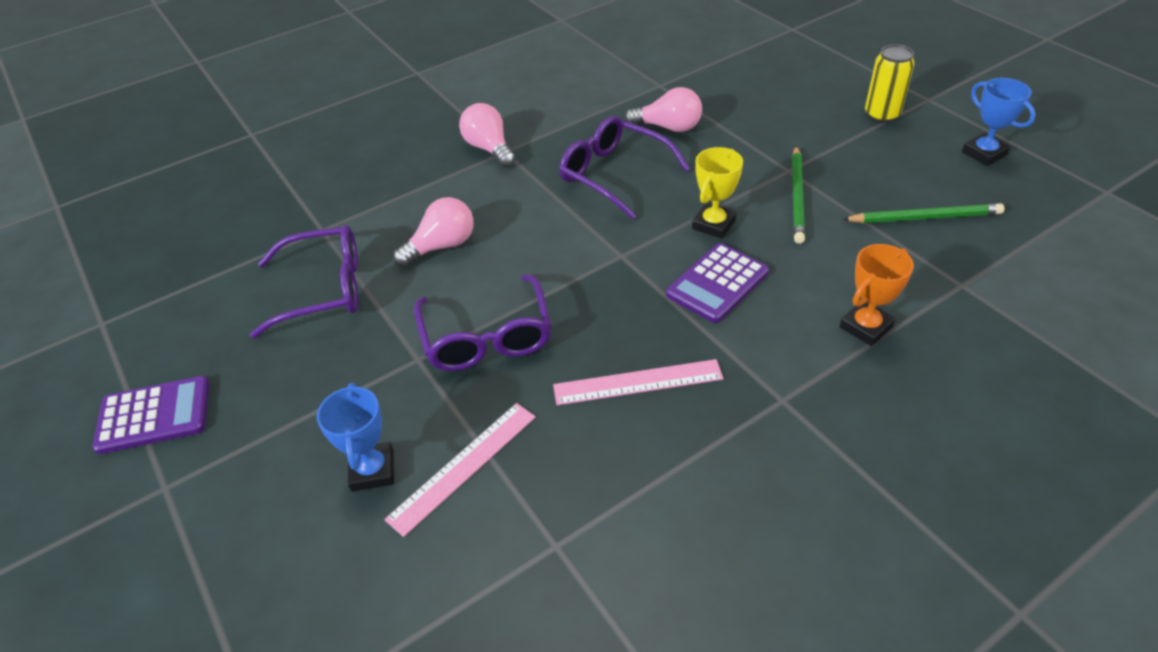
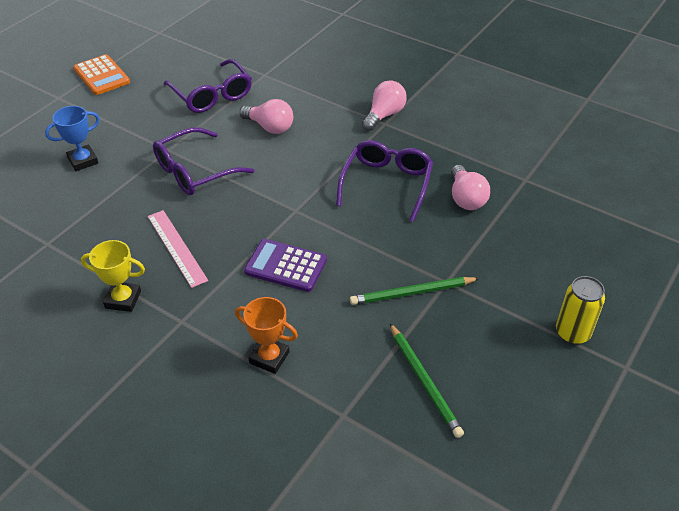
camera: 65 degrees right, 0 degrees up
purple calculator [92,376,210,454] -> orange calculator [73,54,130,95]
pink ruler [384,403,536,537] -> none
yellow trophy [692,147,743,239] -> yellow trophy moved to [81,240,145,312]
blue trophy [962,78,1036,166] -> none

